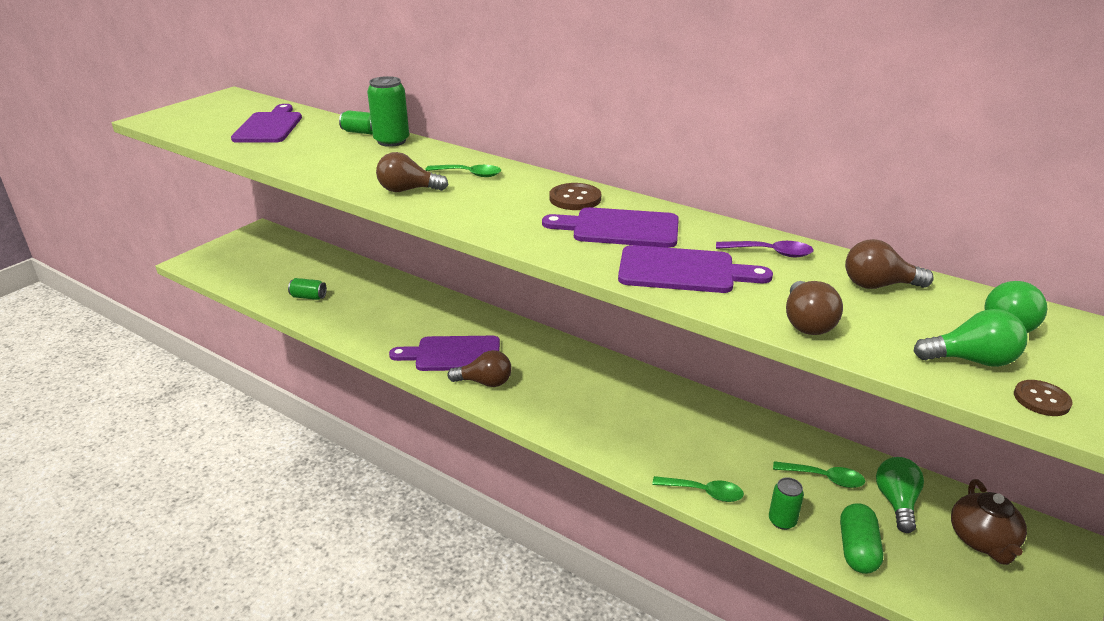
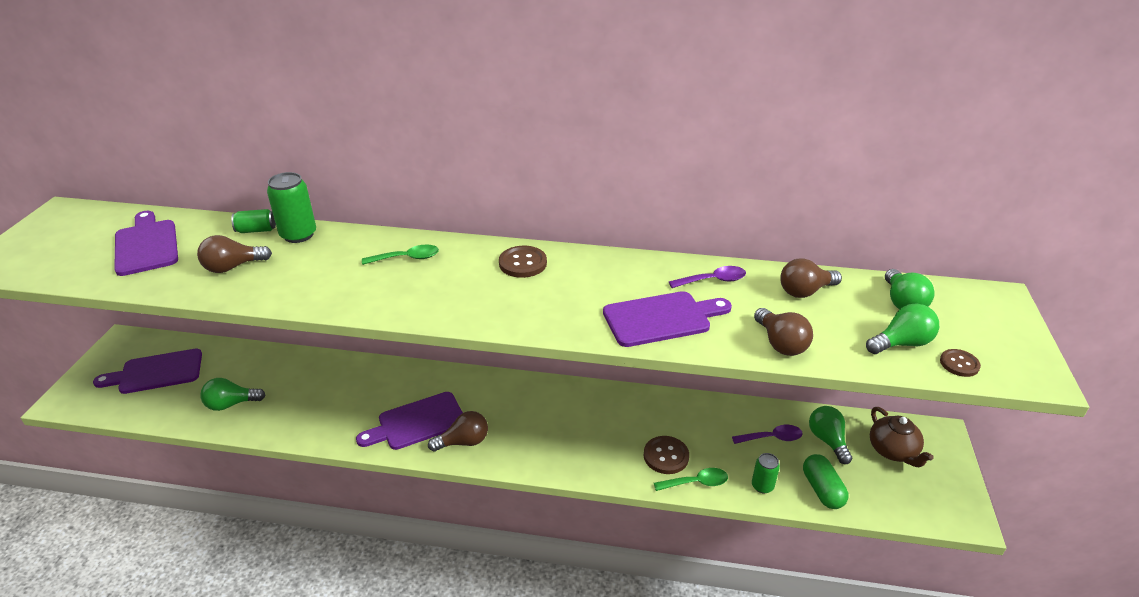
camera: 25 degrees left, 5 degrees up
green can [288,278,327,300] -> green light bulb [200,378,265,411]
brown light bulb [376,152,448,192] -> brown light bulb moved to [197,235,272,273]
purple cutting board [542,207,679,248] -> purple cutting board moved to [93,349,202,394]
green spoon [773,461,865,488] -> purple spoon [732,425,803,444]
none -> brown button [644,436,689,474]

